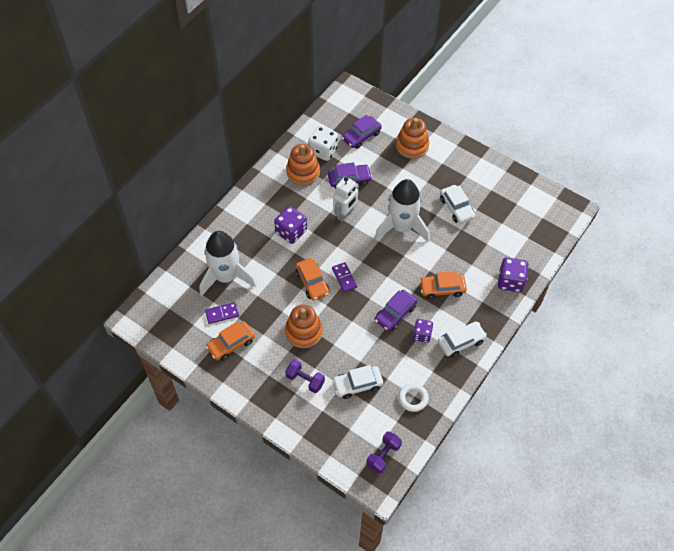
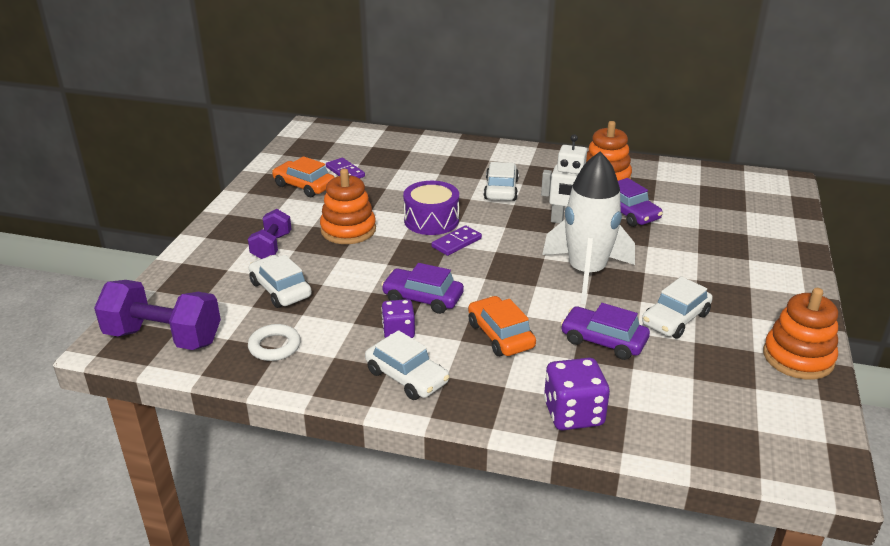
camera: 70 degrees right, 25 degrees down
white rocket [199,231,257,297] -> none
purple dice [274,206,307,244] -> white car [484,162,519,201]
orange car [295,258,329,301] -> purple drum [403,181,459,235]
white dice [308,126,338,161] -> none
purple car [342,115,382,149] -> purple car moved to [561,303,650,360]
purple dumbbell [366,431,402,473] -> purple dumbbell [94,280,221,350], size x1.71
orange stacking toy [396,118,429,159] -> orange stacking toy moved to [763,288,838,380]

